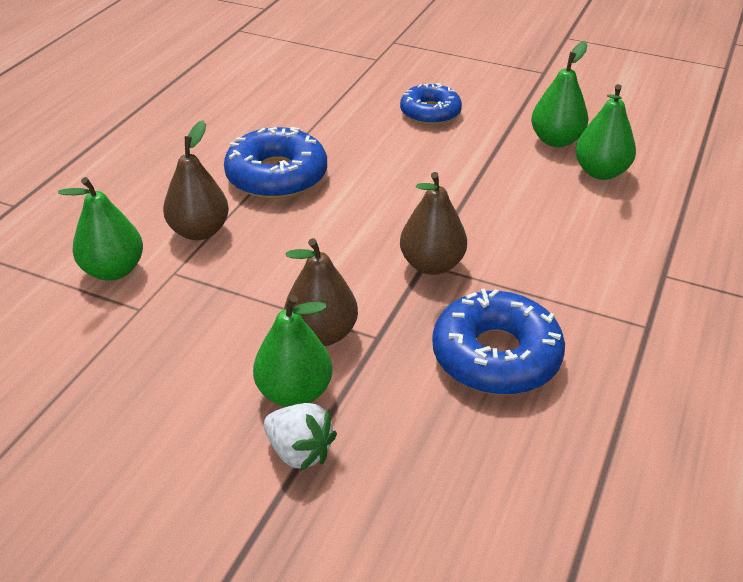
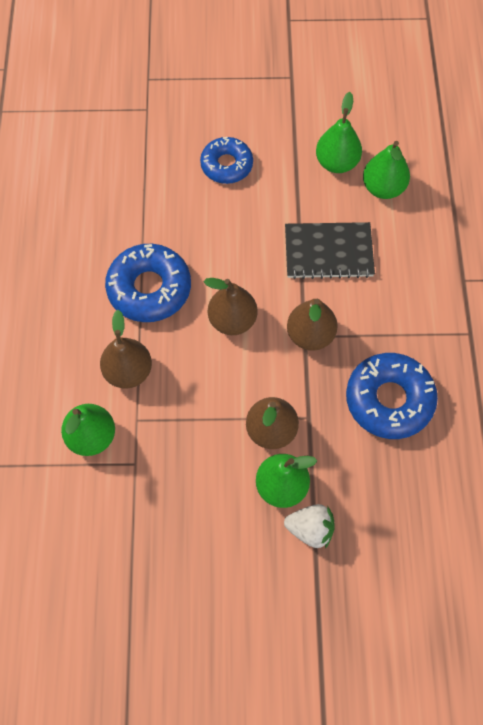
camera: 25 degrees left, 25 degrees up
none -> brown pear [204,278,258,335]
none -> black notebook [285,222,375,279]

